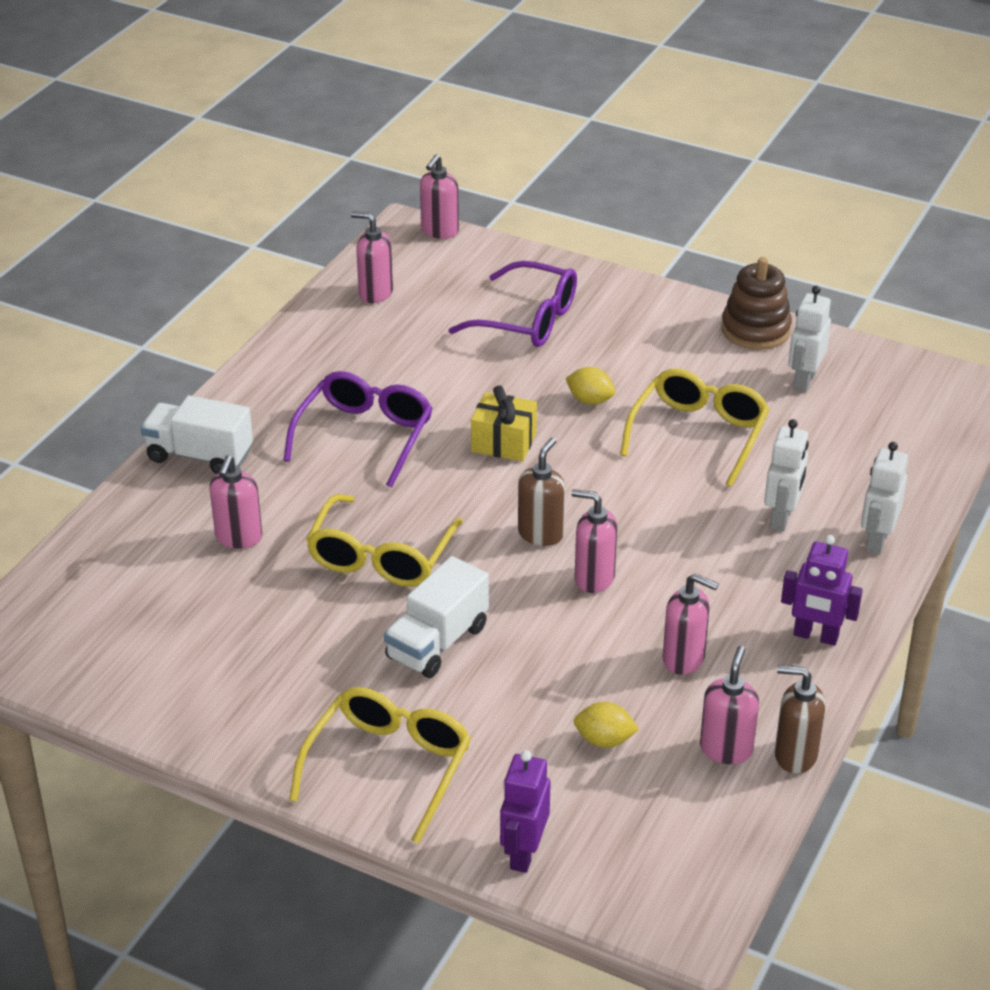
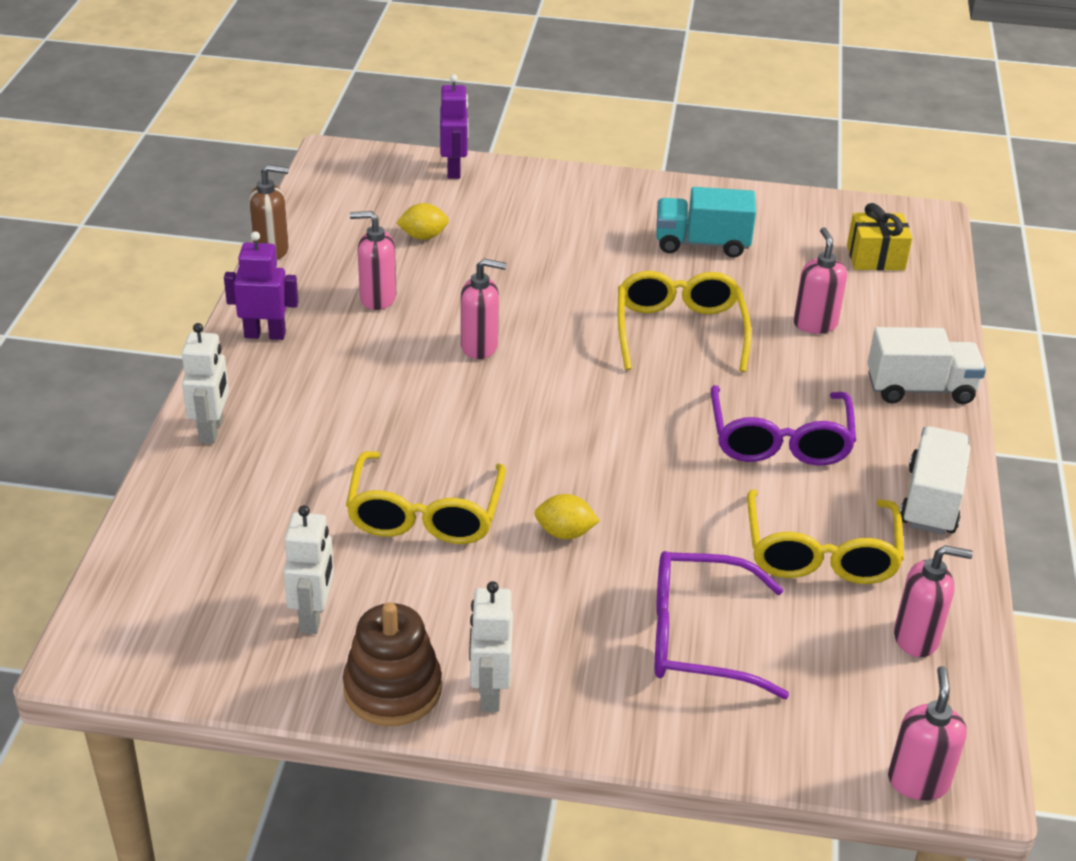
camera: 160 degrees right, 0 degrees up
yellow glasses [289,687,471,844] -> yellow glasses moved to [747,489,904,584]
white truck [384,556,489,678] -> white truck moved to [900,426,971,535]
yellow gift [471,385,537,462] -> yellow gift moved to [847,203,912,271]
brown soap dispenser [518,438,566,546] -> none
pink soap dispenser [700,646,759,764] -> none
white robot [764,419,809,532] -> white robot moved to [469,581,513,712]
none -> turquoise truck [656,187,756,258]

